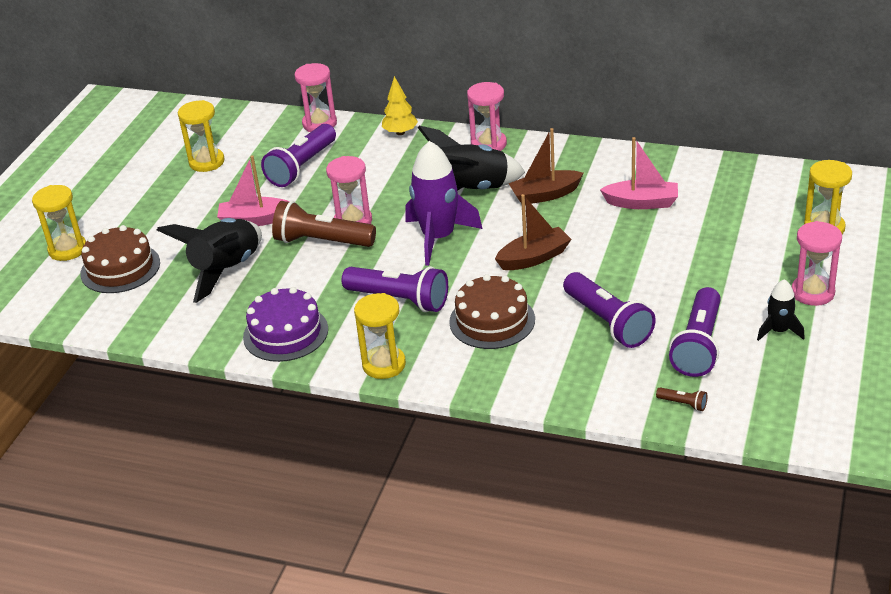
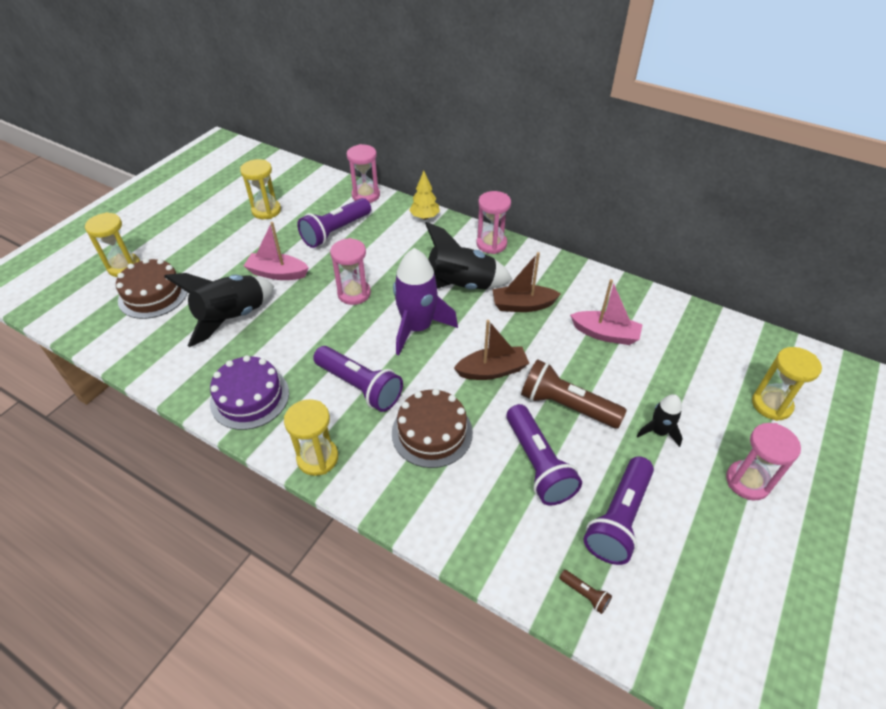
camera: 10 degrees right, 10 degrees up
brown flashlight [272,201,376,247] -> brown flashlight moved to [521,359,627,428]
black rocket [757,279,805,341] -> black rocket moved to [637,394,683,447]

